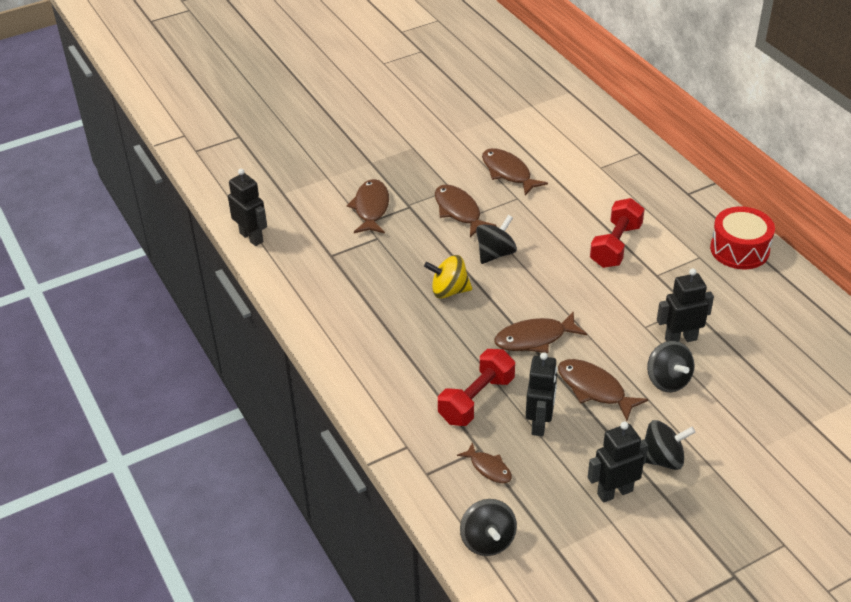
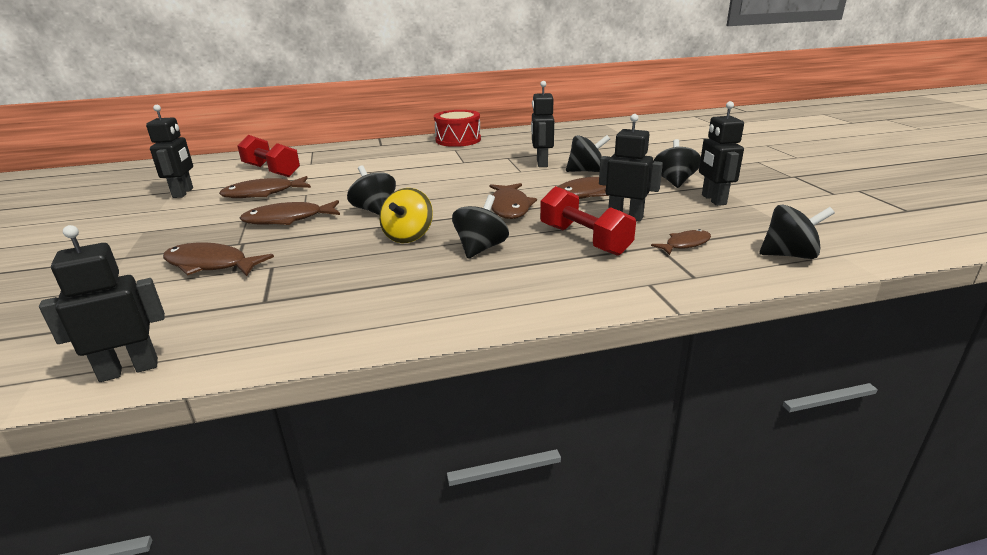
camera: 75 degrees left, 15 degrees down
red dumbbell [590,198,645,268] -> red dumbbell moved to [237,135,300,177]
none -> black robot [146,105,193,198]
none -> black spinning top [452,195,509,259]

